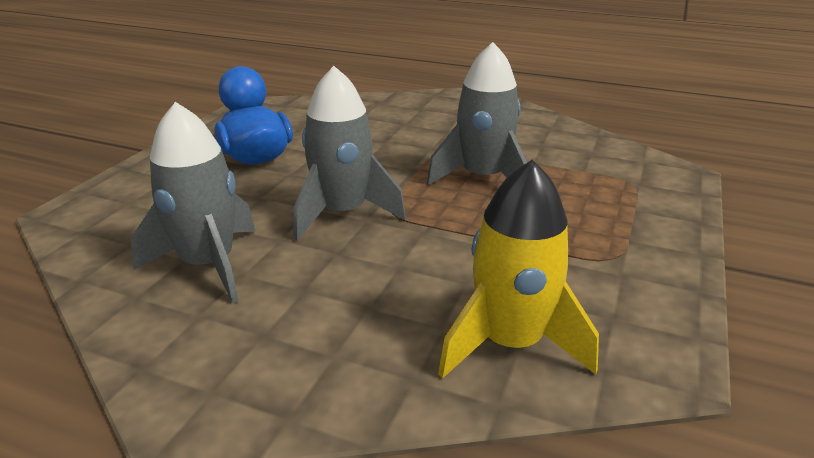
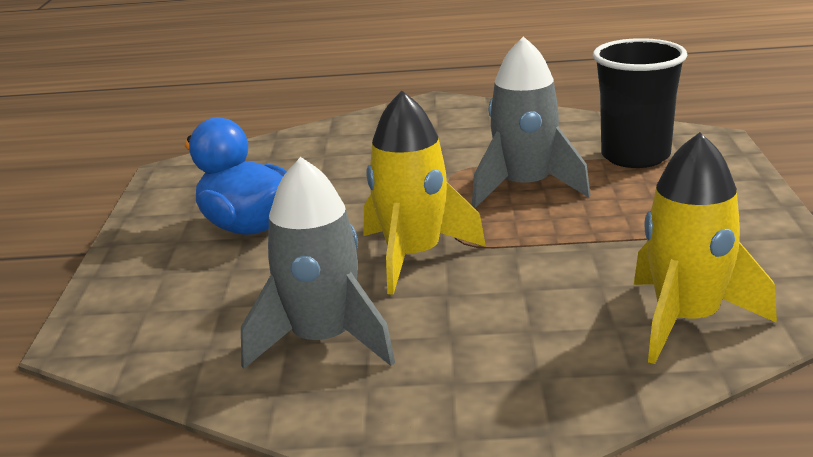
camera: 20 degrees left, 5 degrees down
grey rocket [293,66,406,241] -> yellow rocket [364,91,486,295]
none -> black cup [593,38,687,168]

